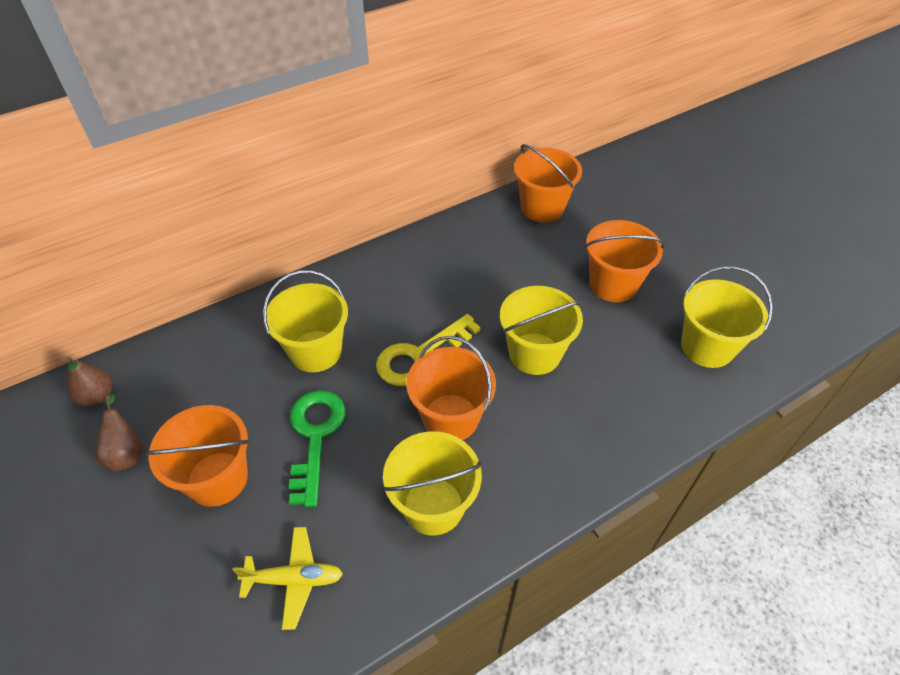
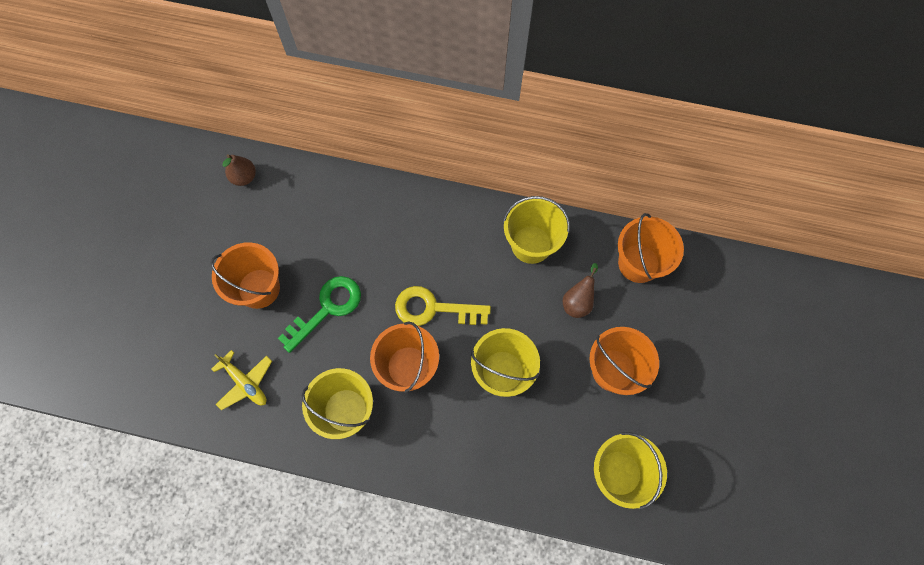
camera: 45 degrees right, 20 degrees up
brown pear [94,394,143,471] -> brown pear moved to [563,263,598,318]
yellow bucket [263,270,348,372] -> yellow bucket moved to [503,196,570,264]

